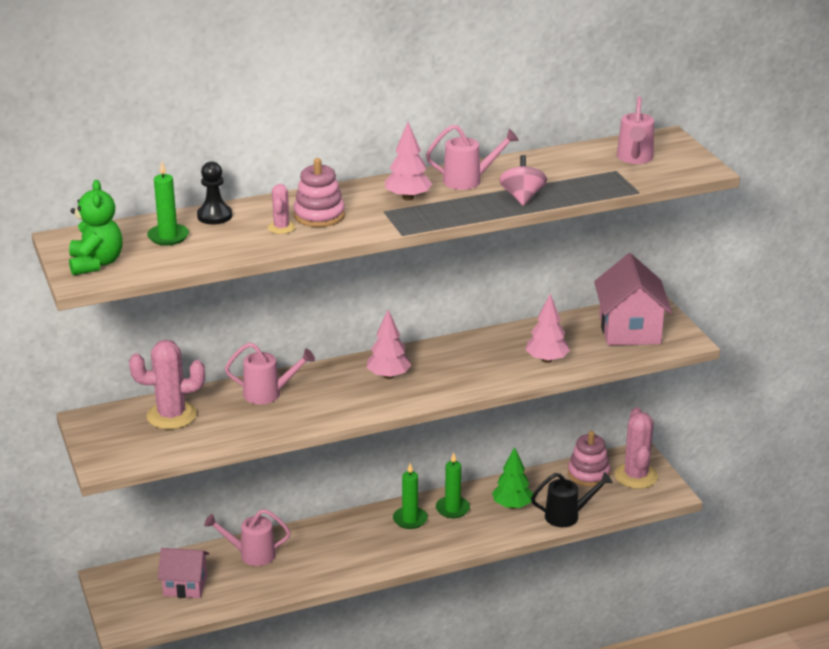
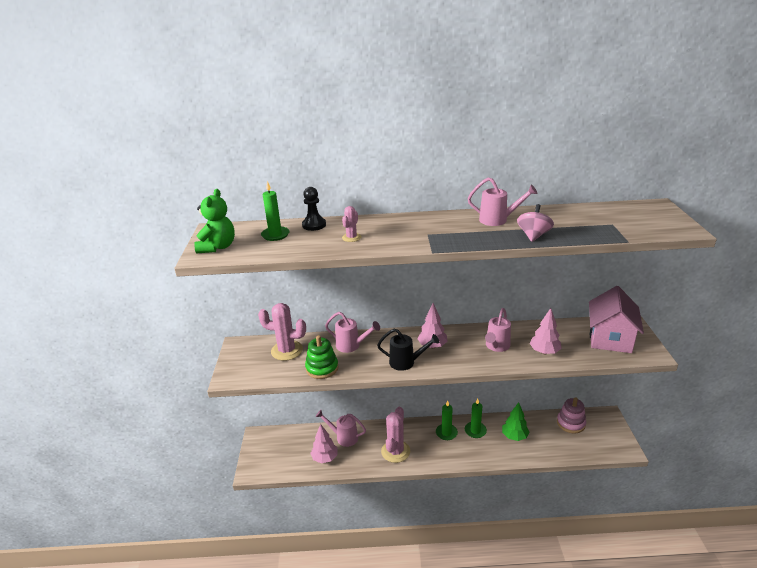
camera: 20 degrees right, 0 degrees up
pink house [158,548,209,598] -> none
pink stacking toy [293,158,345,227] -> none
pink tree [385,122,432,201] -> pink tree moved to [310,424,338,463]
black watering can [531,472,613,527] -> black watering can moved to [377,329,439,371]
pink cactus [615,407,658,489] -> pink cactus moved to [381,407,410,463]
pink watering can [617,96,654,164] -> pink watering can moved to [485,308,511,352]
none -> green stacking toy [305,335,338,379]

